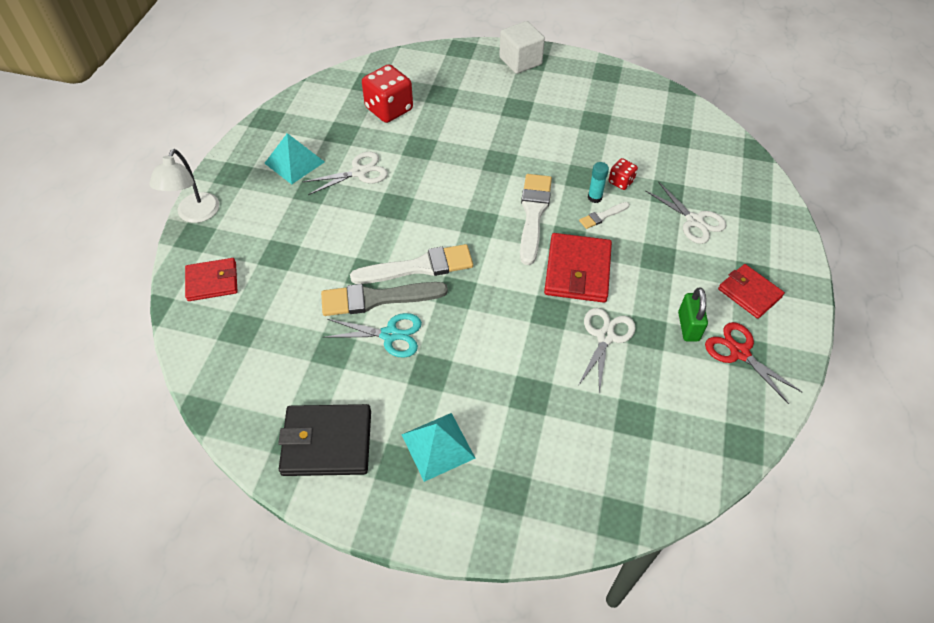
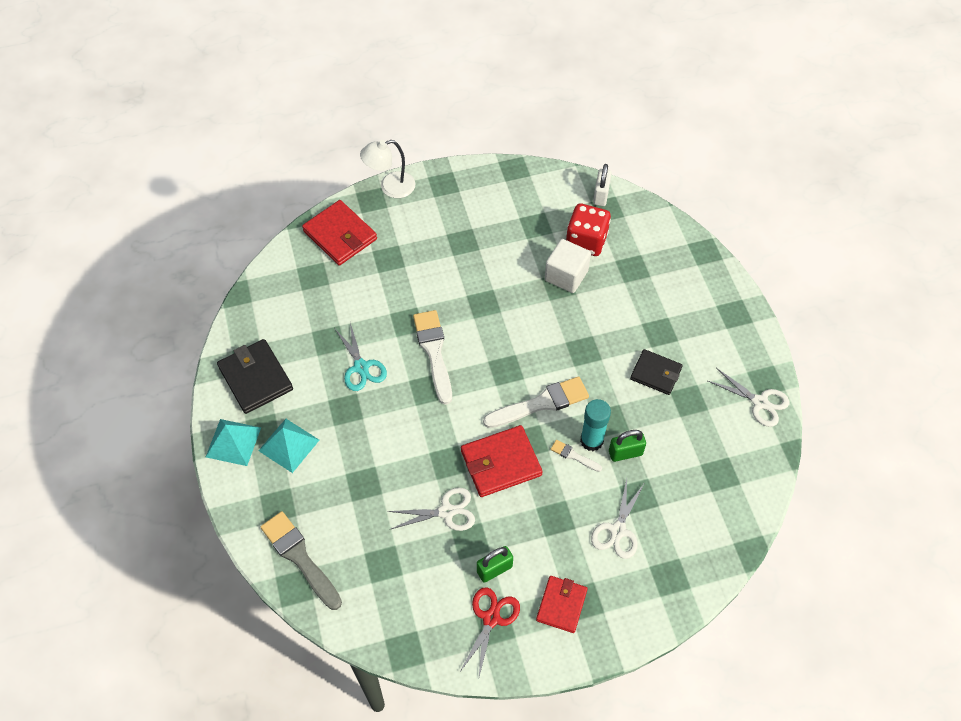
camera: 60 degrees right, 5 degrees up
red wallet [185,258,238,301] -> red wallet [302,200,377,265], size x1.50
turquoise pyramid [264,133,324,184] -> turquoise pyramid moved to [206,419,261,466]
white scissors [302,152,388,195] -> white scissors moved to [708,368,789,427]
grey brush [321,282,448,316] -> grey brush moved to [261,511,342,610]
white brush [350,244,473,284] -> white brush turned 150 degrees counterclockwise [413,310,452,405]
white cube [499,21,545,74] -> white cube moved to [545,239,591,293]
turquoise glue stick [588,162,609,203] -> turquoise glue stick [580,399,611,451], size x1.64
red dice [609,158,638,190] -> green padlock [609,430,646,462]
none -> white padlock [593,164,612,206]
none -> black wallet [630,349,683,395]

